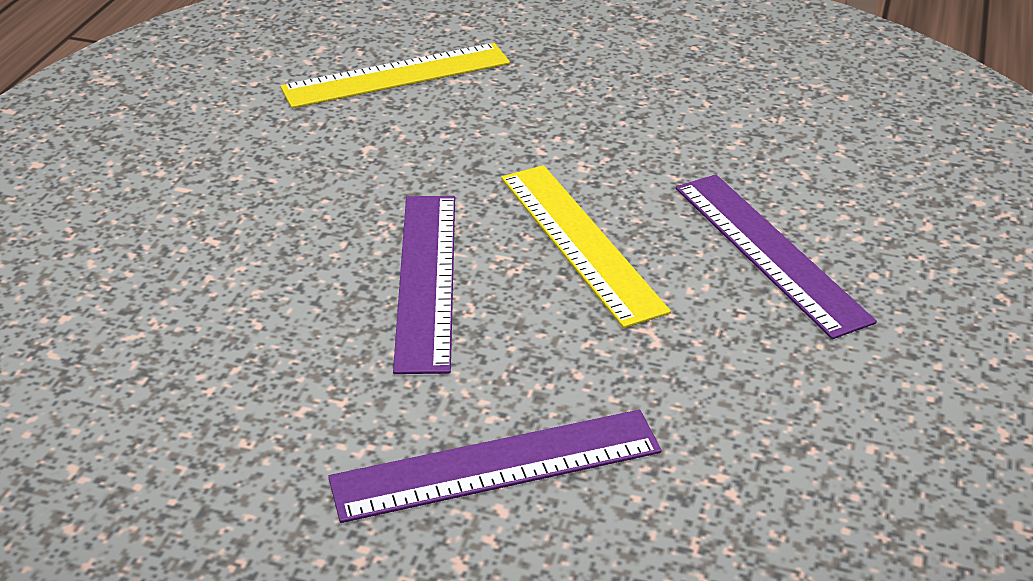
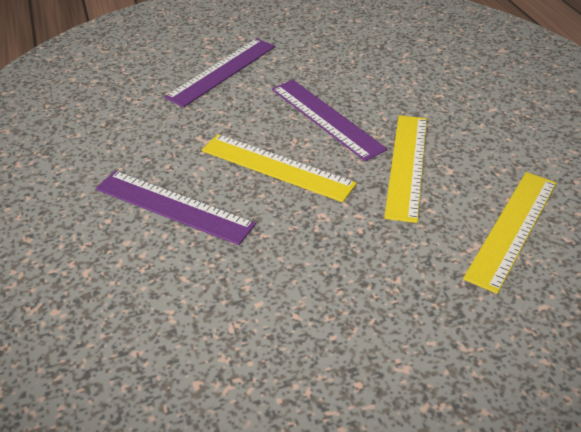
camera: 145 degrees right, 5 degrees up
none -> yellow ruler [384,115,427,223]

